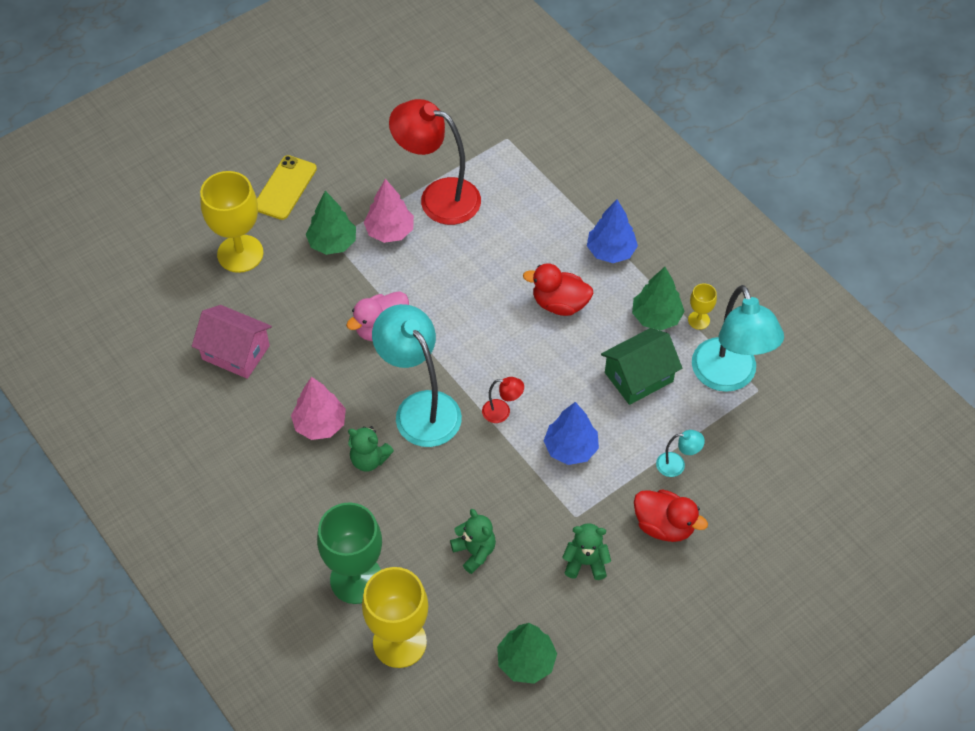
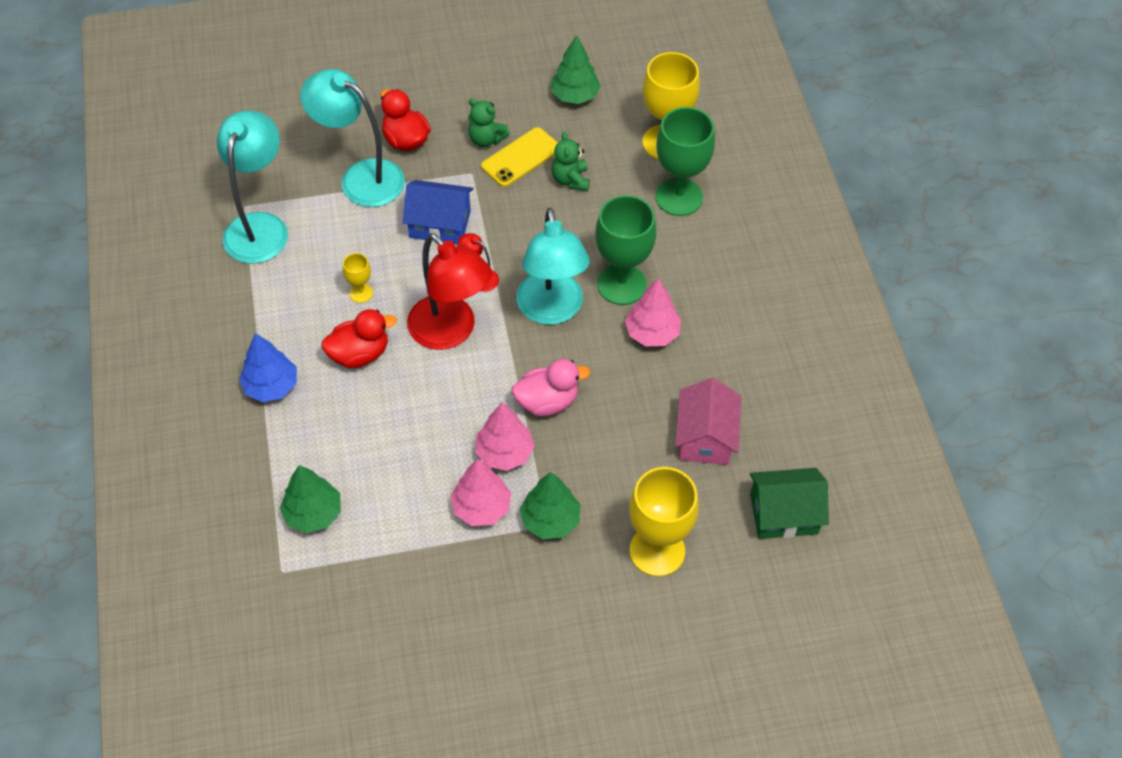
camera: 155 degrees left, 0 degrees up
pink house [192,305,272,379] -> pink house turned 45 degrees clockwise [675,378,741,465]
yellow phone [257,155,317,220] -> yellow phone moved to [481,127,558,187]
green teddy bear [348,426,394,472] -> green goblet [595,195,656,305]
red lamp [389,99,481,225] -> red lamp moved to [407,233,492,350]
red duck [523,263,593,316] -> red duck turned 60 degrees counterclockwise [322,309,397,368]
blue tree [544,402,599,465] -> blue house [403,180,473,244]
green house [601,328,682,405] -> green house moved to [750,468,829,539]
green tree [632,267,685,331] -> green tree moved to [280,465,341,533]
turquoise lamp [656,430,705,477] -> turquoise lamp [300,69,405,207], size x2.35
yellow goblet [688,283,717,330] -> yellow goblet moved to [343,253,373,303]
none -> pink tree [475,402,535,471]

